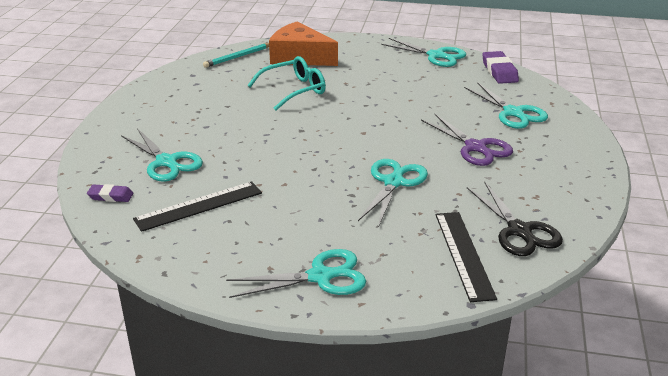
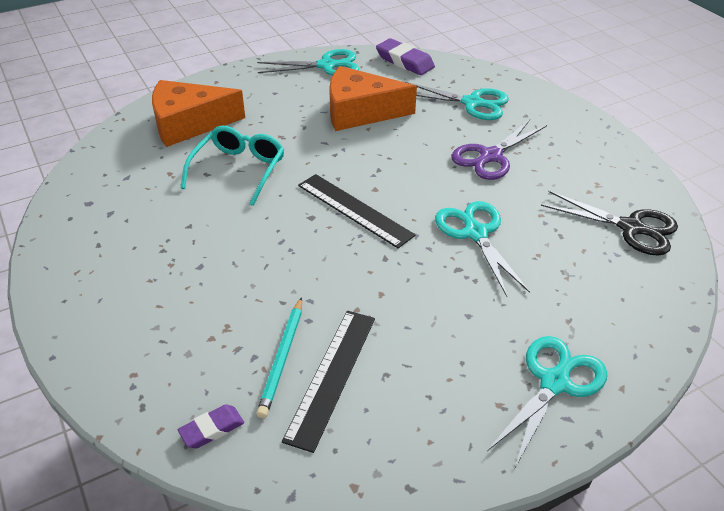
camera: 40 degrees left, 10 degrees up
turquoise scissors [121,128,203,182] -> none
turquoise pencil [203,43,269,68] -> turquoise pencil moved to [256,297,302,418]
purple scissors [421,113,513,166] -> purple scissors turned 120 degrees clockwise [451,119,547,180]
black ruler [435,212,497,302] -> black ruler moved to [298,174,415,248]
none -> orange cheese [329,66,417,131]

